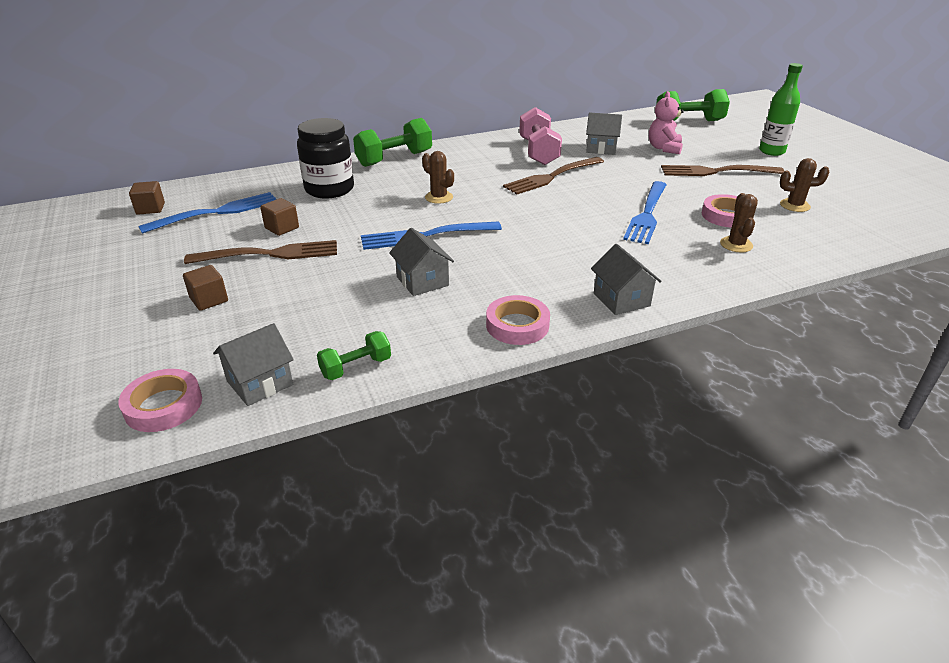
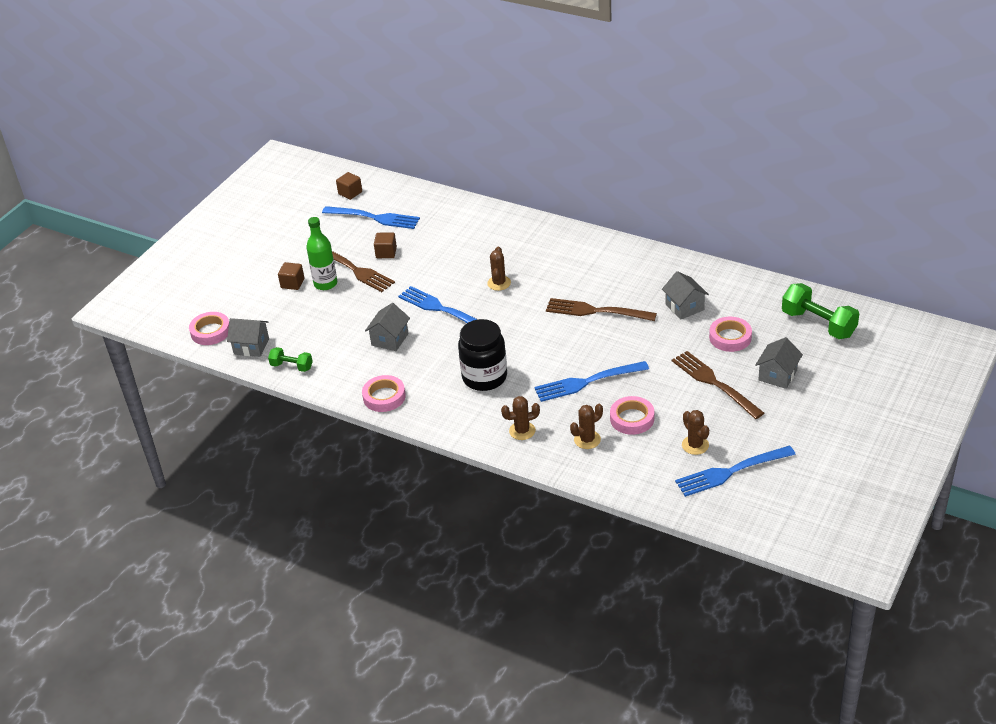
camera: 55 degrees right, 5 degrees up
black jar [297,118,354,198] -> black jar moved to [458,319,507,391]
green dumbbell [353,118,432,167] -> none
pink dumbbell [519,107,562,165] -> none
grey house [591,244,662,315] -> grey house moved to [756,337,803,389]
pink teddy bear [649,91,684,154] -> pink tape [709,317,752,352]
green bottle [759,63,803,156] -> green bottle moved to [306,217,337,290]
none -> brown cactus [501,396,540,440]
none -> blue fork [675,446,796,497]

